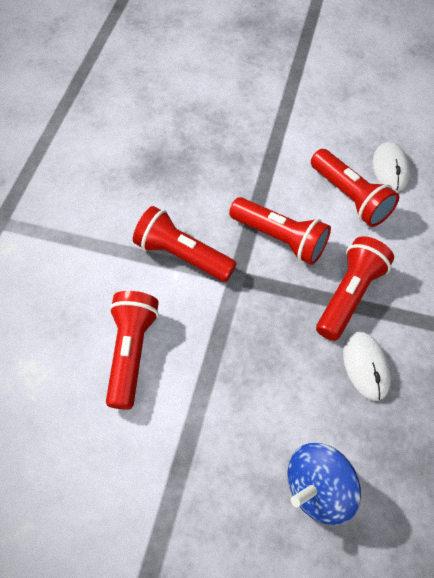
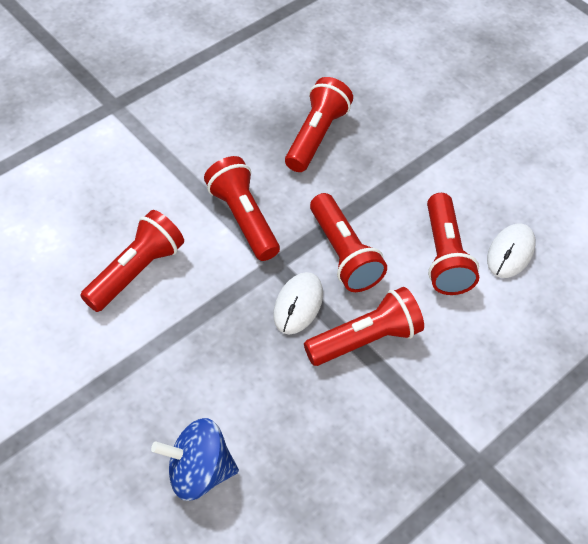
camera: 30 degrees right, 5 degrees down
white mouse [343,331,391,401] -> white mouse moved to [273,272,323,335]
none -> red flashlight [285,77,353,172]

